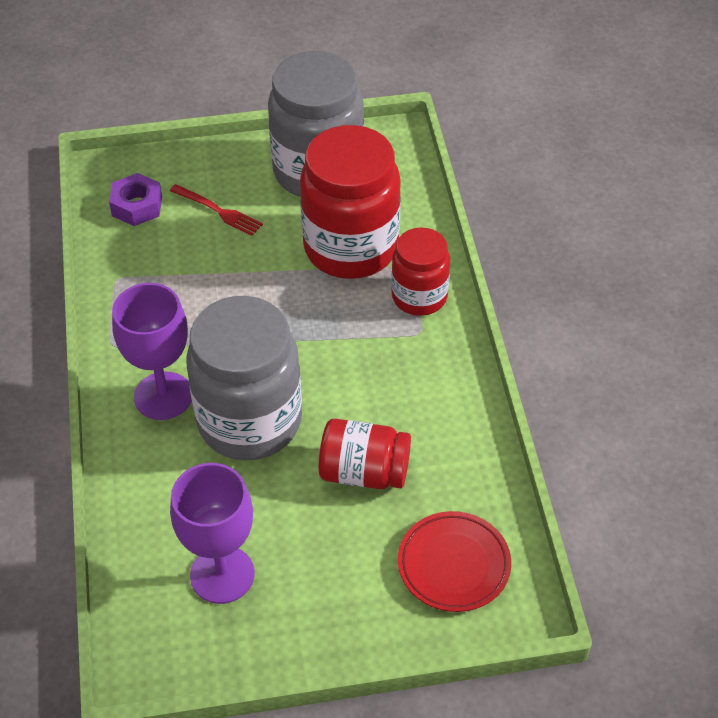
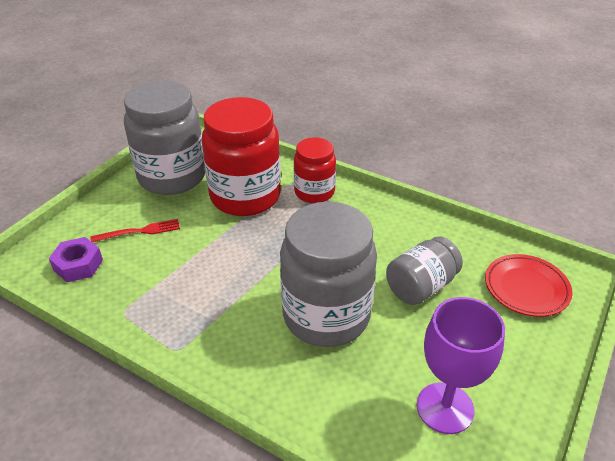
camera: 50 degrees left, 10 degrees down
purple goblet [112,283,192,420] -> none
red jar [319,419,411,489] -> grey jar [386,236,463,305]

